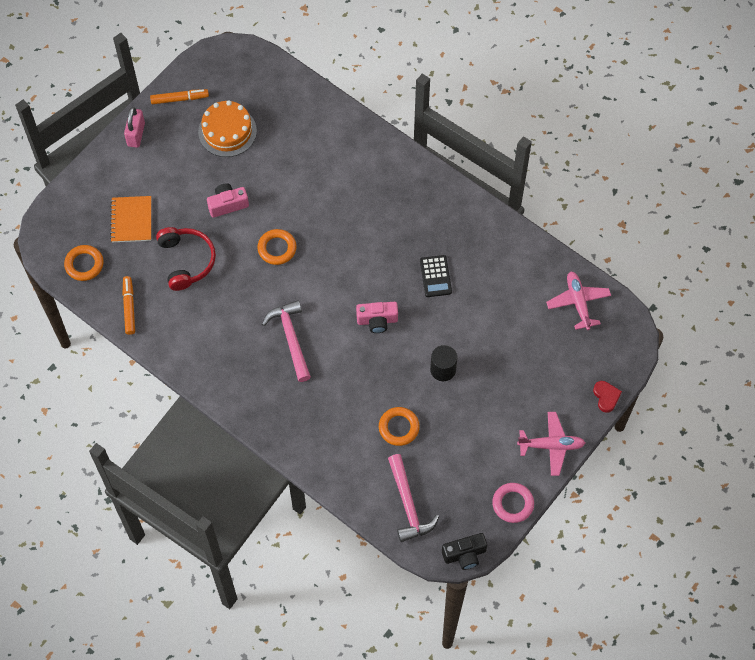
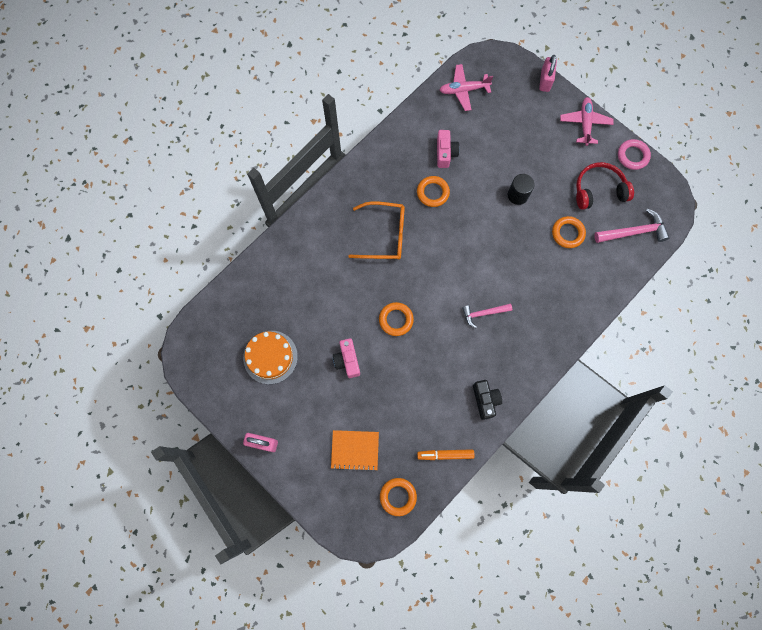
camera: 85 degrees left, 10 degrees up
orange marker [150,89,209,104] -> none
red headphones [156,227,216,291] -> red headphones moved to [576,162,634,210]
pink hammer [262,300,311,382] -> pink hammer [462,304,512,328], size x0.66
pink camera [356,302,398,333] -> pink camera moved to [437,130,460,168]
black calculator [420,255,452,297] -> orange ring [417,176,450,207]
black camera [442,533,487,570] -> black camera moved to [473,380,502,420]
red heart [593,381,622,413] -> pink padlock [539,55,557,92]
none -> orange glasses [348,201,405,260]

